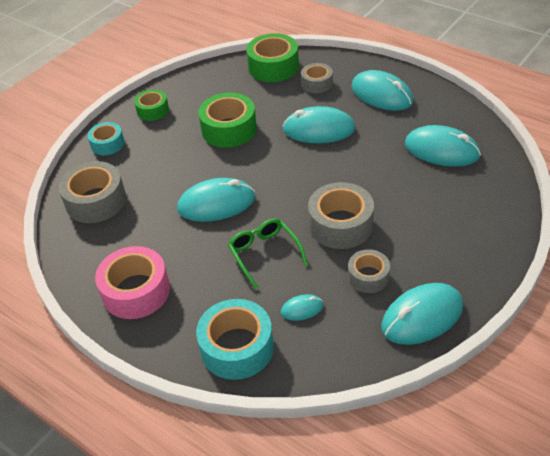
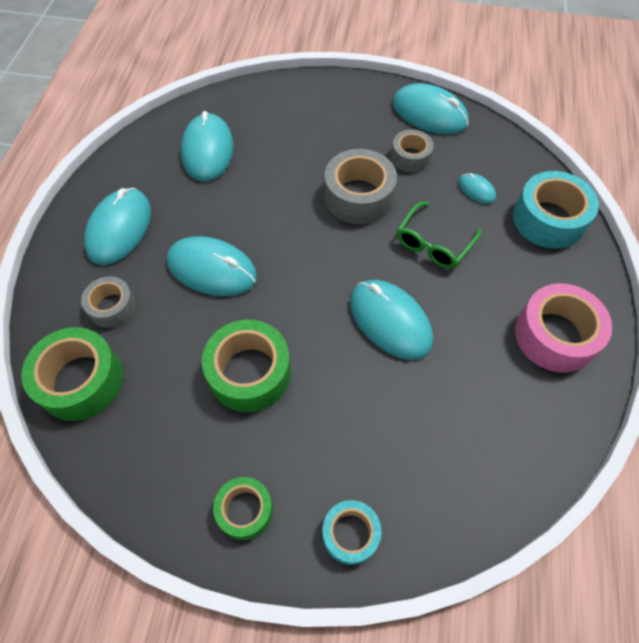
camera: 120 degrees left, 15 degrees up
grey tape [59,161,126,223] -> none
turquoise mouse [282,106,356,143] -> turquoise mouse turned 45 degrees counterclockwise [167,236,257,296]

